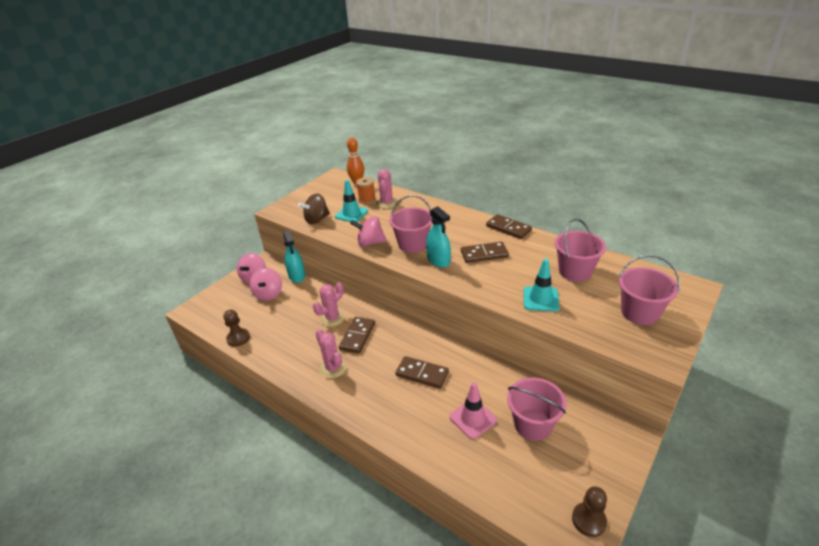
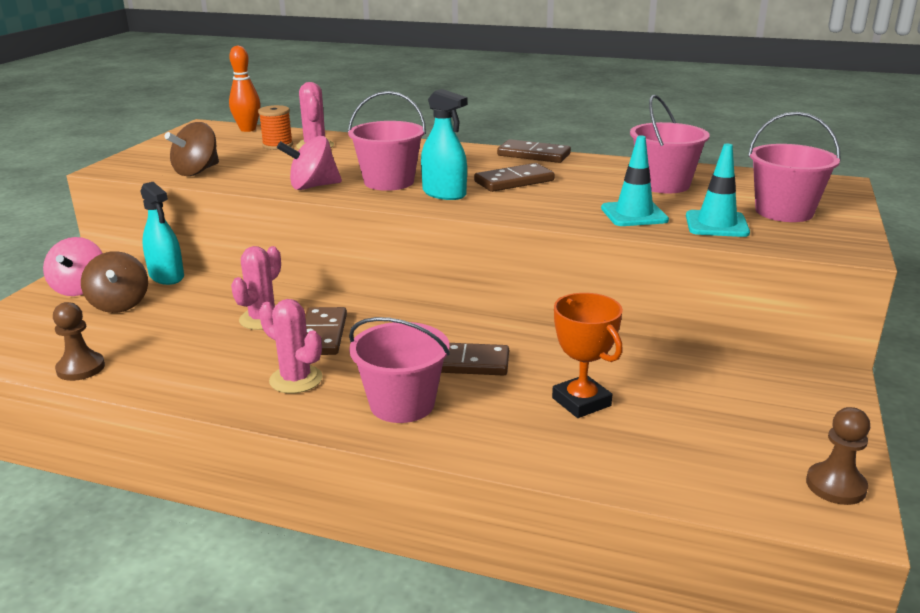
camera: 20 degrees left, 10 degrees down
pink spinning top [250,268,282,301] -> brown spinning top [81,251,148,313]
turquoise traffic cone [335,180,368,222] -> turquoise traffic cone moved to [686,144,750,237]
pink traffic cone [449,382,497,439] -> orange trophy [552,293,623,418]
pink bucket [507,378,567,441] -> pink bucket moved to [349,317,450,423]

